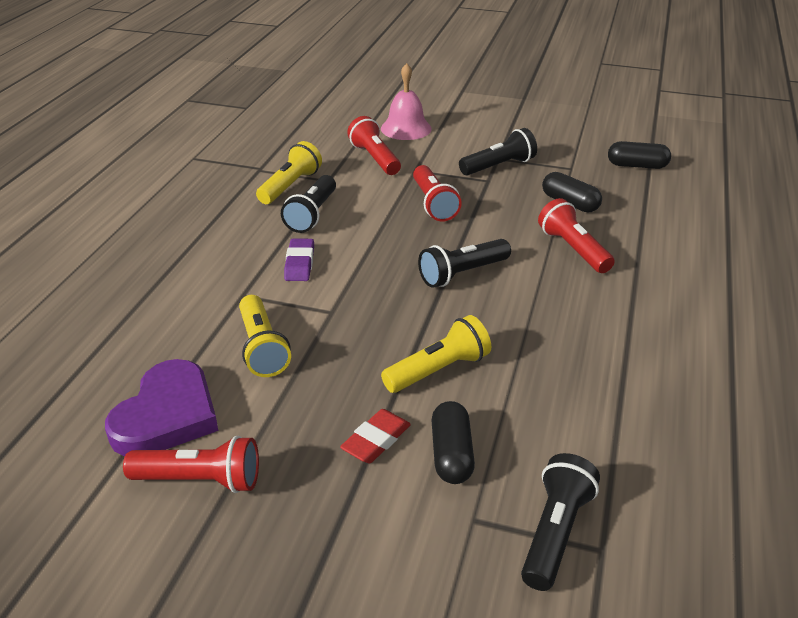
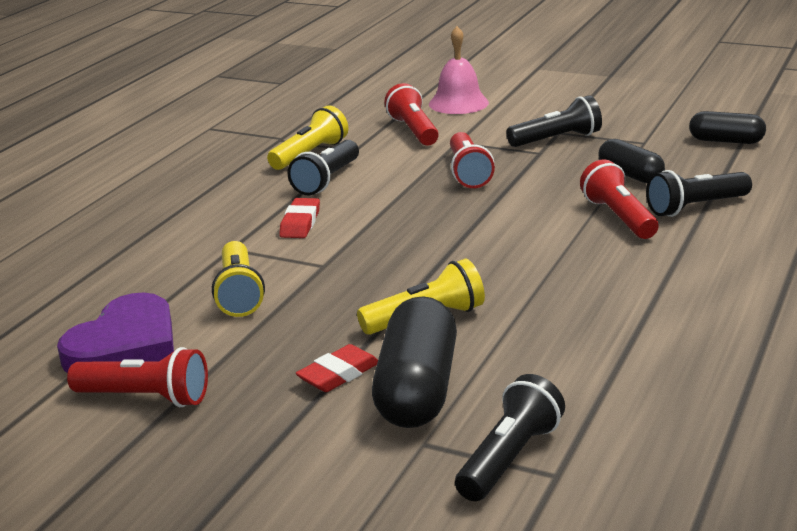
camera: 10 degrees right, 10 degrees down
purple eraser [284,238,314,281] -> red eraser [279,198,320,238]
black flashlight [418,239,511,288] -> black flashlight moved to [646,170,752,217]
black capsule [432,401,475,484] -> black capsule [372,296,457,428], size x1.68

